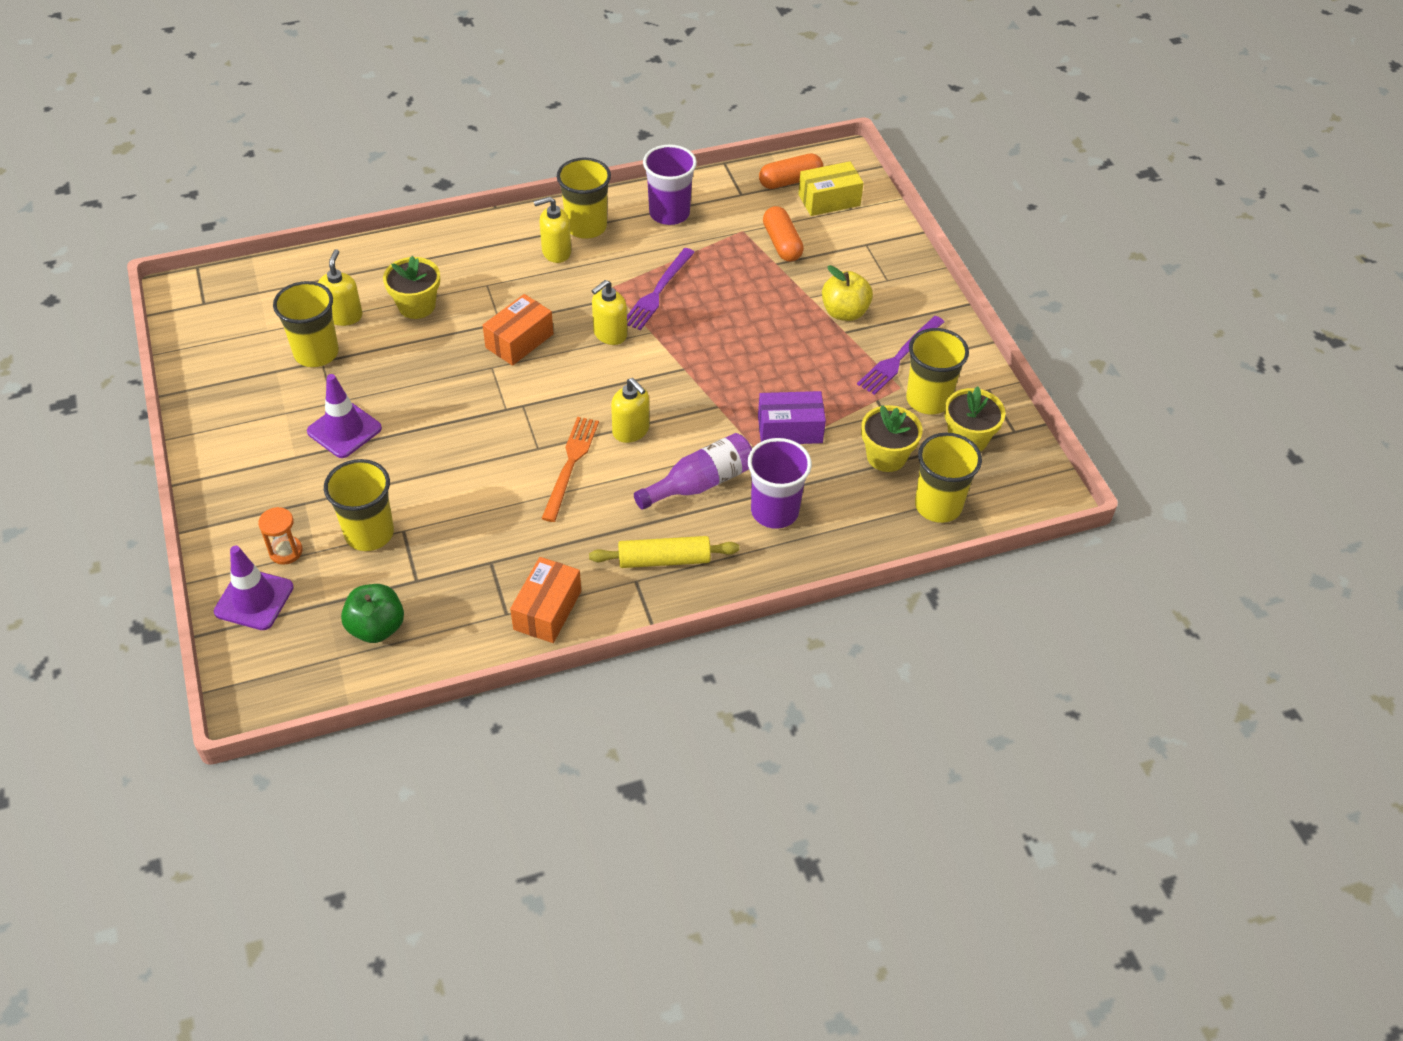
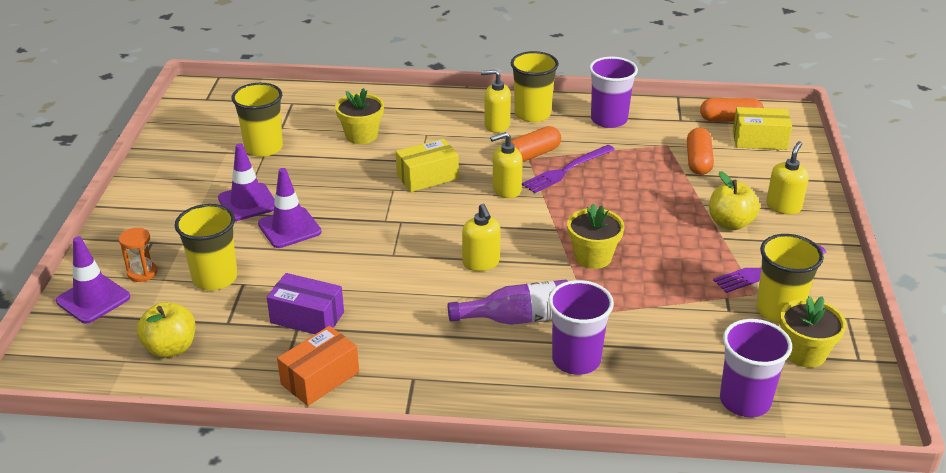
camera: 25 degrees right, 15 degrees down
yellow soap dispenser [318,249,362,326] -> yellow soap dispenser moved to [766,141,809,214]
green apple [341,584,404,643] -> yellow apple [137,302,195,358]
orange box [483,294,554,366] -> yellow box [396,138,459,192]
orange fork [541,417,599,522] -> none
yellow rolling pin [589,536,739,568] -> none
purple box [758,391,826,444] -> purple box moved to [267,273,344,334]
yellow flower pot [861,405,922,472] -> yellow flower pot moved to [567,203,624,269]
yellow cup [915,433,982,523] -> purple cup [720,319,792,417]
none -> purple traffic cone [258,168,322,248]
none -> orange capsule [511,126,561,162]

